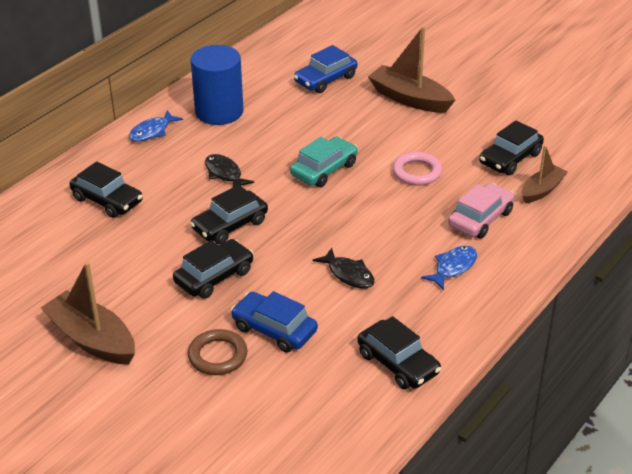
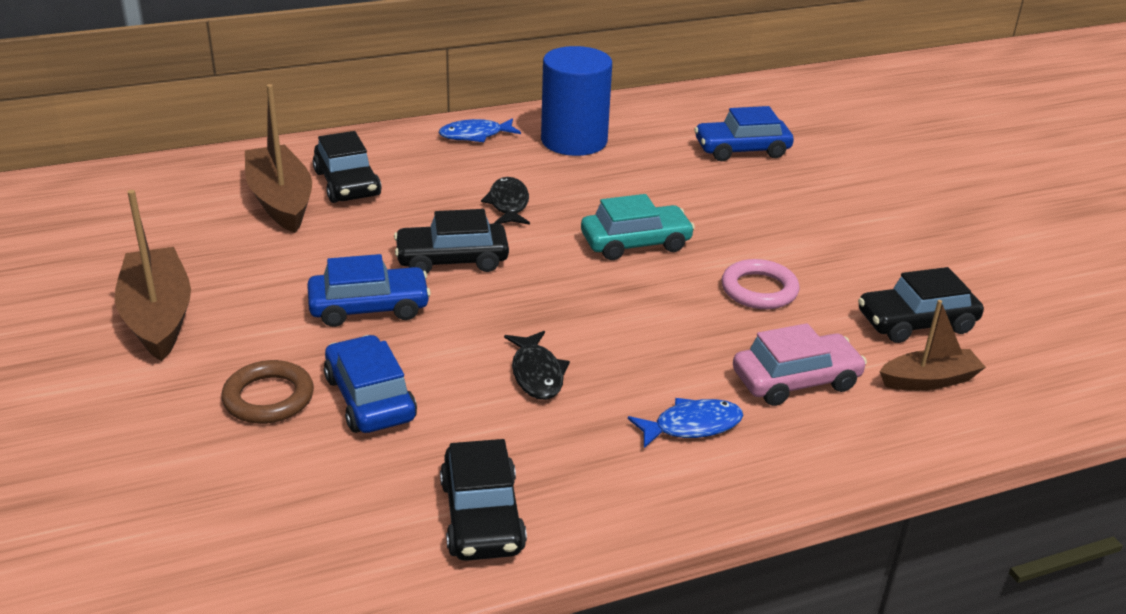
camera: 30 degrees right, 5 degrees down
black car [173,239,253,299] -> blue car [307,254,431,327]
brown boat [368,26,455,113] -> brown boat moved to [245,84,312,233]

